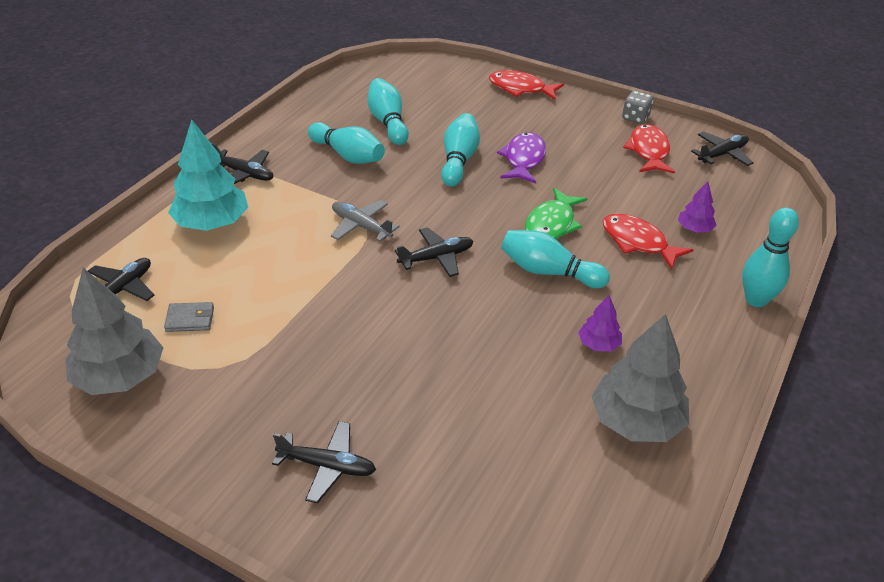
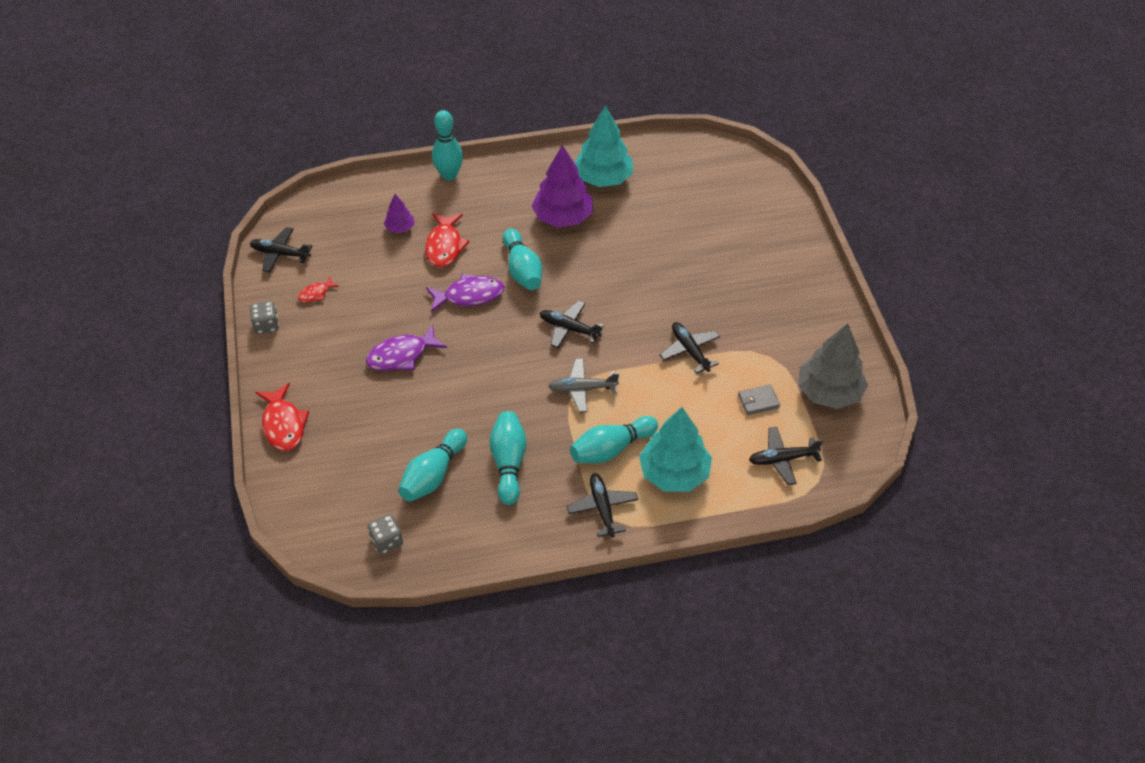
camera: 130 degrees left, 10 degrees up
grey wallet [164,302,214,332] -> grey wallet turned 60 degrees counterclockwise [738,385,780,415]
black plane [272,421,376,503] -> black plane moved to [660,322,720,374]
grey plane [331,200,400,242] -> grey plane turned 90 degrees clockwise [548,358,619,413]
turquoise bowling pin [441,113,480,187] -> turquoise bowling pin moved to [570,416,658,463]
green fish [525,188,587,239] -> purple fish [426,273,504,312]
purple tree [578,295,622,351] -> purple tree [531,145,593,227], size x2.01
grey tree [591,314,689,442] -> turquoise tree [575,105,633,187]
red fish [623,124,675,173] -> red fish [298,276,339,303], size x0.55
none -> grey dice [368,514,403,554]

